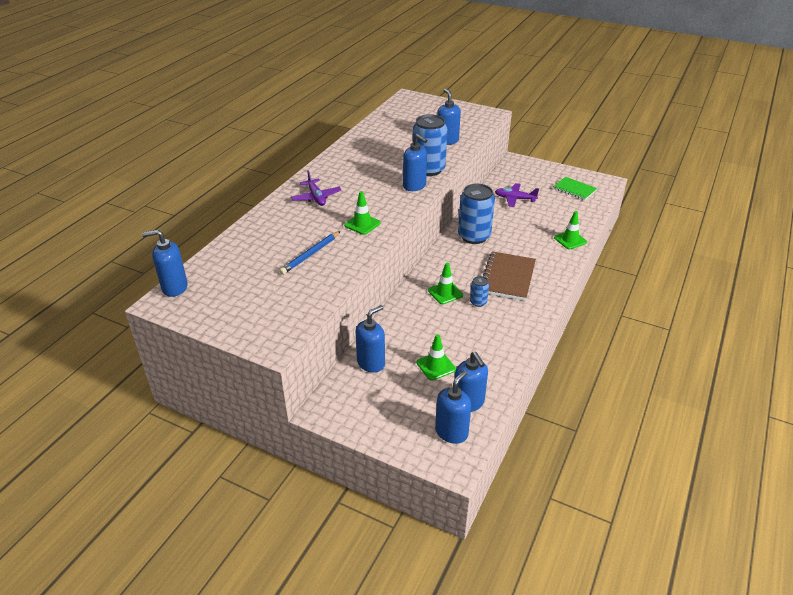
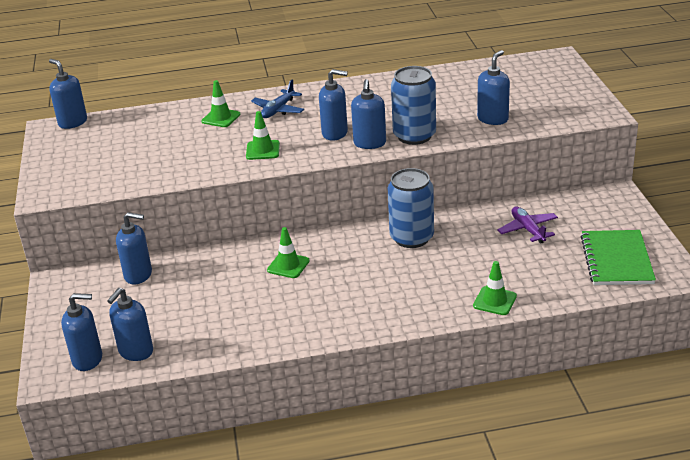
camera: 55 degrees right, 5 degrees down
blue pencil [279,231,340,275] -> none
purple plane [291,170,341,206] -> blue plane [251,80,304,118]
green traffic cone [416,334,456,381] -> green traffic cone moved to [201,80,240,127]
blue can [470,276,489,307] -> none
brown notebook [483,251,536,301] -> none
green notebook [553,177,597,200] -> green notebook [580,230,656,285], size x1.52
none -> blue soap dispenser [319,69,348,140]

